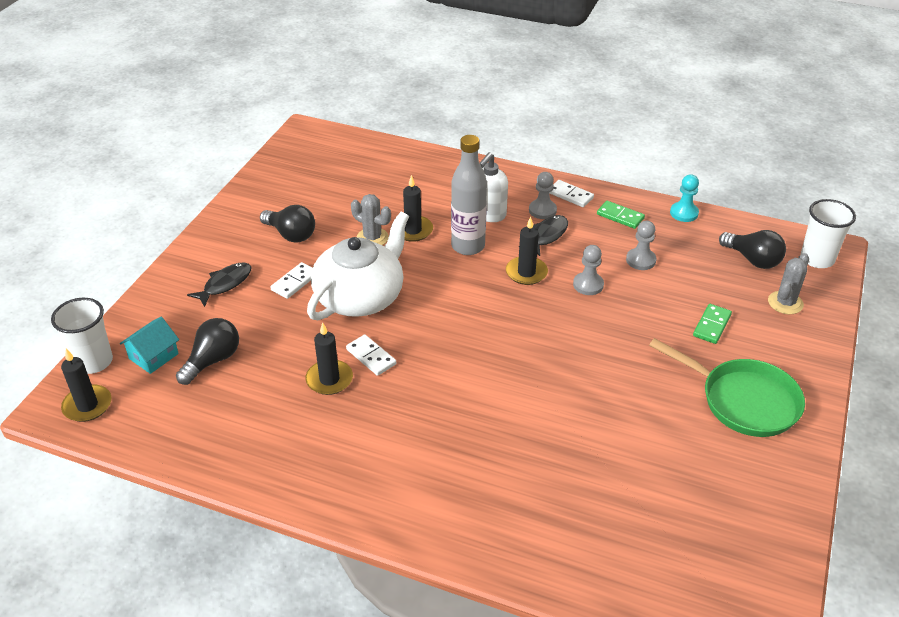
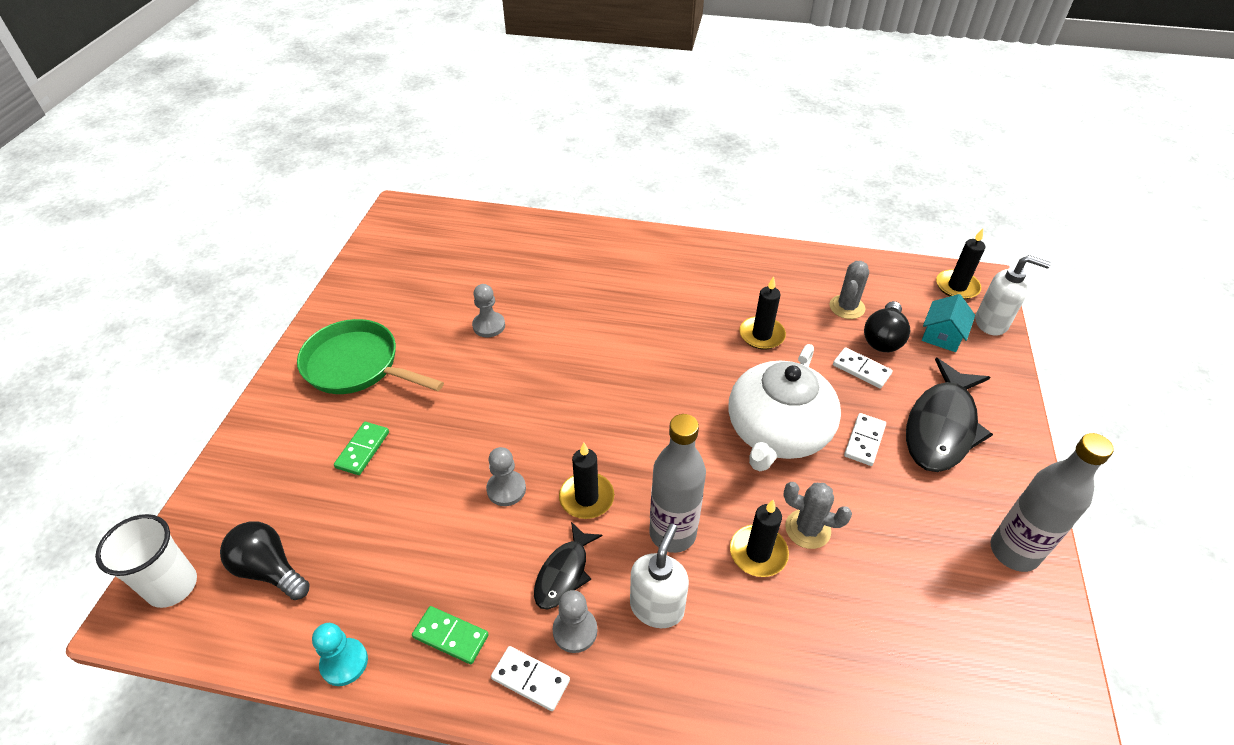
camera: 170 degrees right, 5 degrees up
white cup [51,298,113,374] -> white soap dispenser [976,255,1051,336]
black fish [187,262,251,307] -> black fish [906,358,993,472], size x1.81
black light bulb [260,205,315,243] -> none
white domino [346,334,396,376] -> white domino moved to [833,347,893,389]
grey pawn [626,221,656,270] -> grey pawn moved to [472,284,505,337]
grey cactus [768,253,809,314] -> grey cactus moved to [829,261,869,319]
none -> grey bottle [991,433,1114,572]

